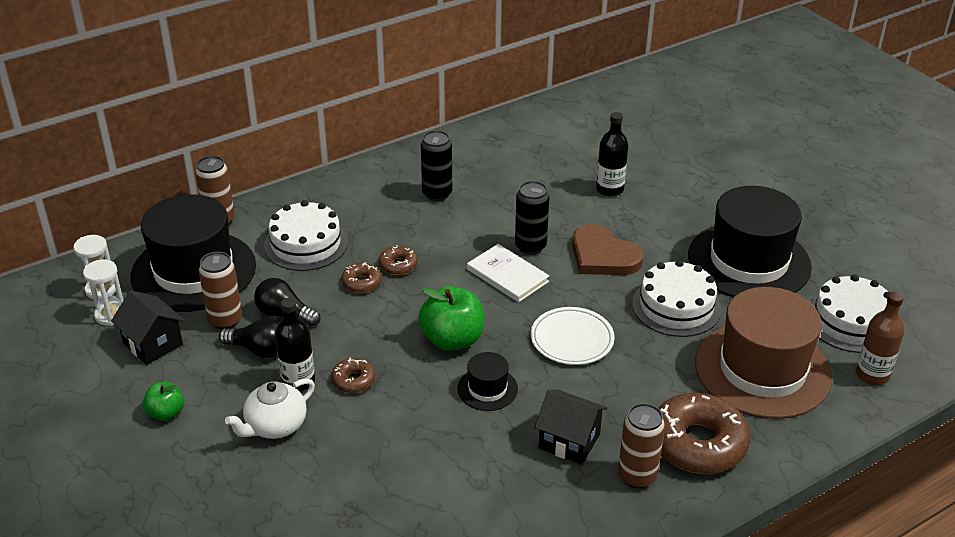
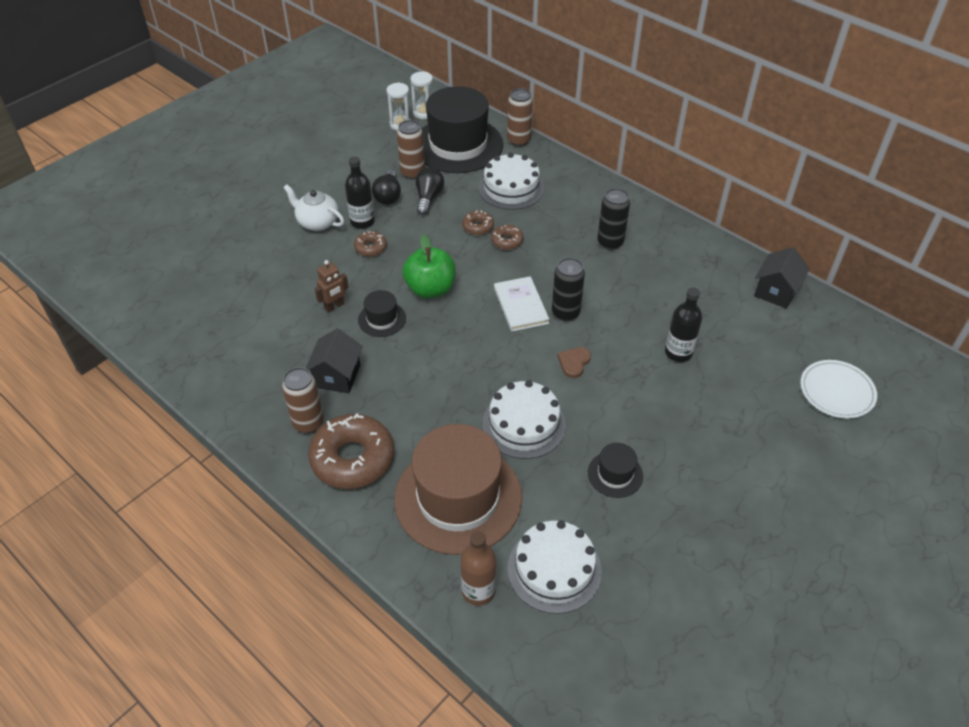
camera: 75 degrees right, 10 degrees up
black house [111,290,184,365] -> black house moved to [754,247,810,309]
green apple [143,382,184,421] -> none
white book [467,244,549,302] -> white book turned 45 degrees counterclockwise [494,276,549,332]
white plate [531,307,615,365] -> white plate moved to [800,360,877,419]
brown heart [572,224,644,275] -> brown heart [557,347,591,378], size x0.52
black hat [688,186,812,298] -> black hat [588,443,643,498], size x0.44
none -> brown robot [315,260,349,313]

